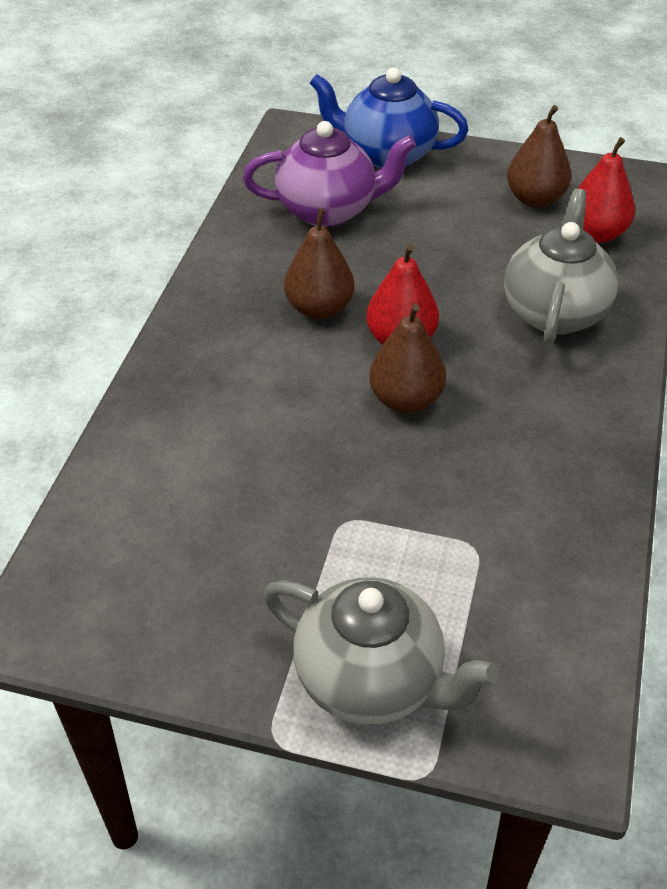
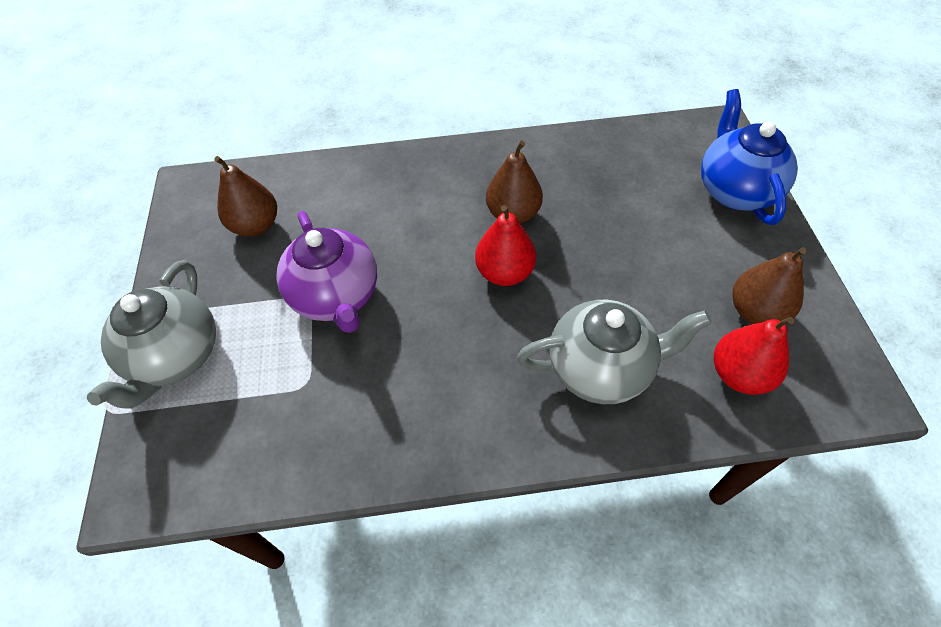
camera: 70 degrees right, 10 degrees up
purple teapot [243,121,416,227] -> purple teapot moved to [277,211,377,333]
brown pear [369,304,446,413] -> brown pear moved to [214,156,277,237]

